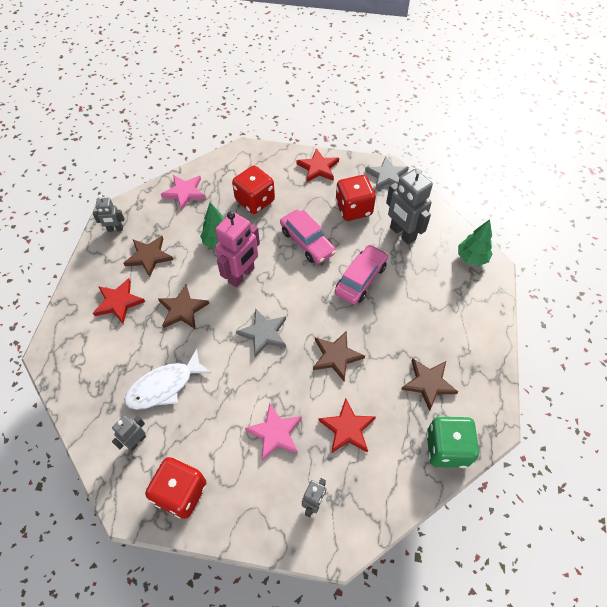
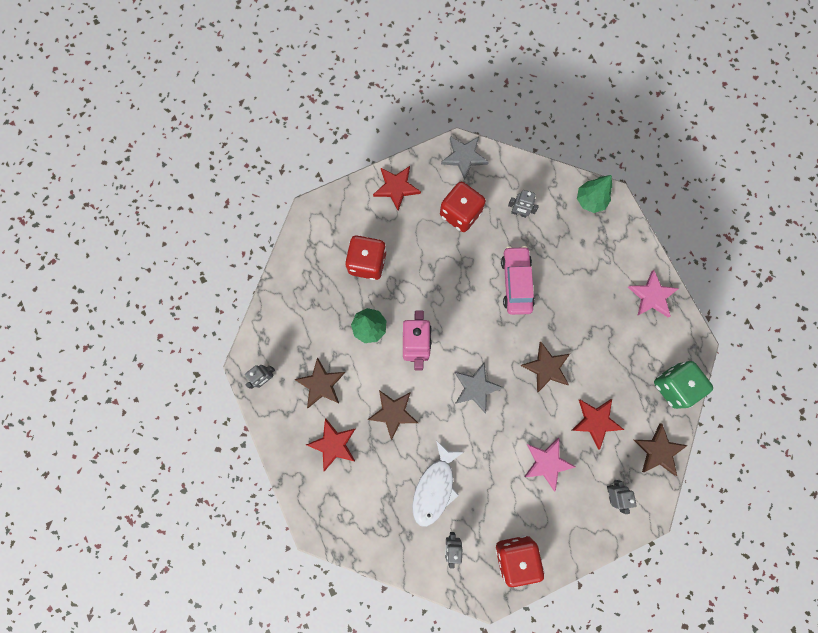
camera: 35 degrees left, 20 degrees up
pink star [161,175,206,211] -> pink star moved to [628,270,679,317]
pink car [280,210,336,264] -> none
grey robot [386,166,433,245] -> grey robot [508,190,539,218], size x0.54
brown star [401,358,458,411] -> brown star moved to [634,423,688,476]

